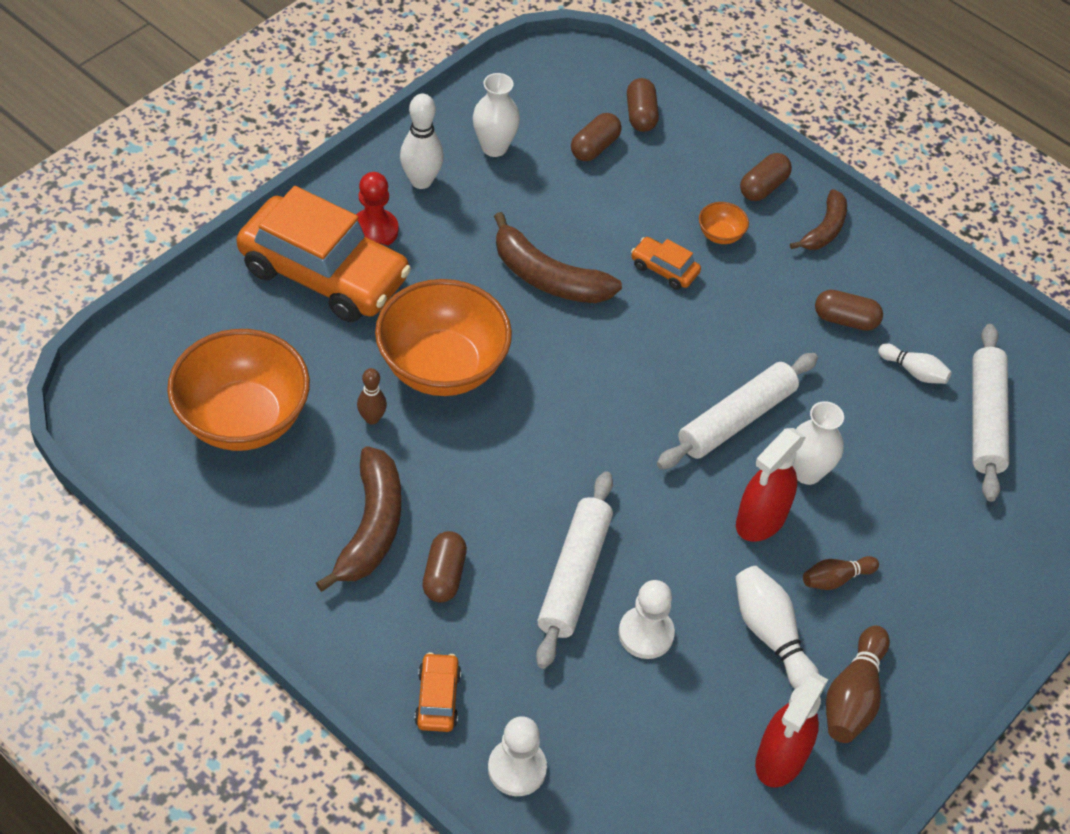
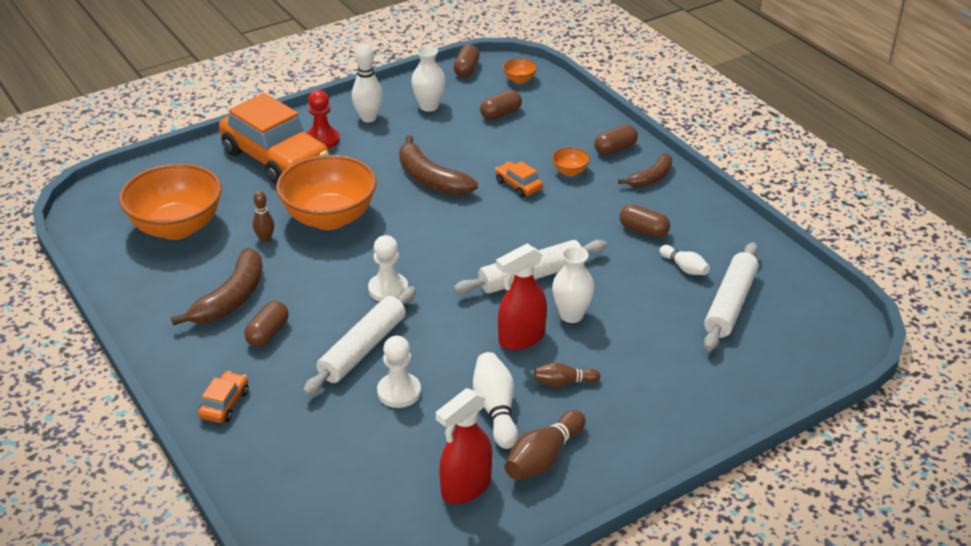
camera: 20 degrees right, 15 degrees down
white pawn [488,716,547,796] -> white pawn moved to [368,235,408,302]
brown capsule [627,78,659,132] -> brown capsule moved to [453,45,480,77]
none -> orange bowl [503,58,537,84]

